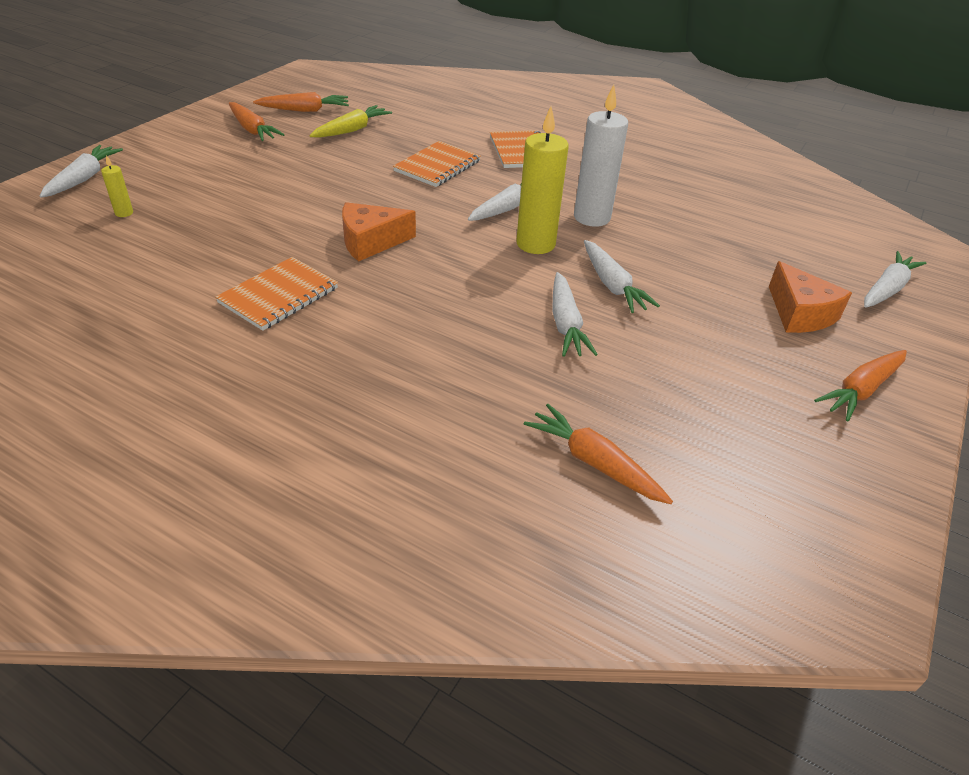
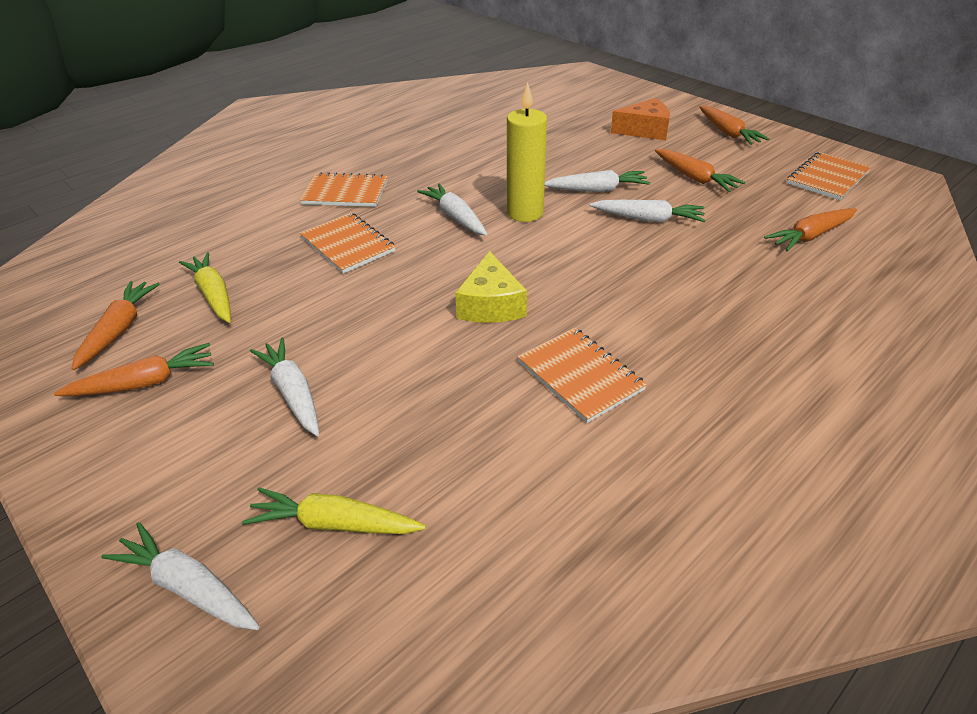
camera: 70 degrees left, 0 degrees up
yellow candle [101,155,133,217] -> yellow carrot [242,487,426,534]
orange cheese [342,202,416,262] -> yellow cheese [455,251,527,323]
white candle [574,85,628,227] -> none
white carrot [864,251,926,308] -> white carrot moved to [250,337,319,436]
none -> orange carrot [655,149,745,192]
none -> orange notebook [787,152,871,200]

